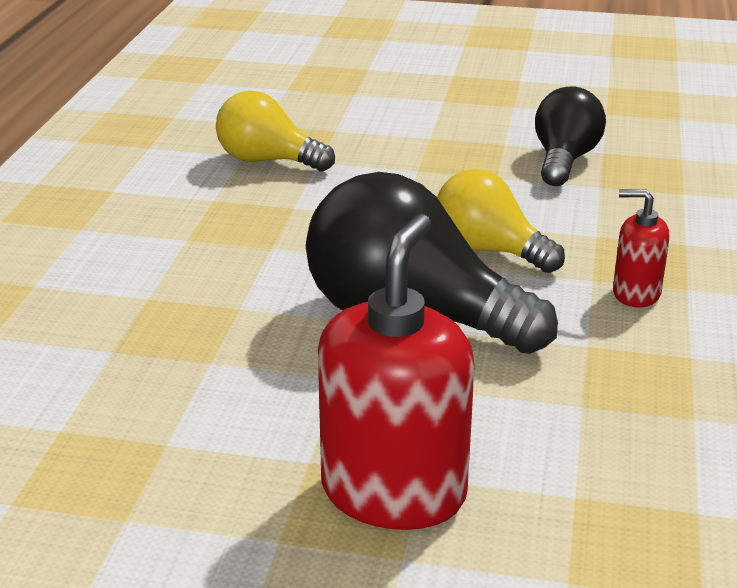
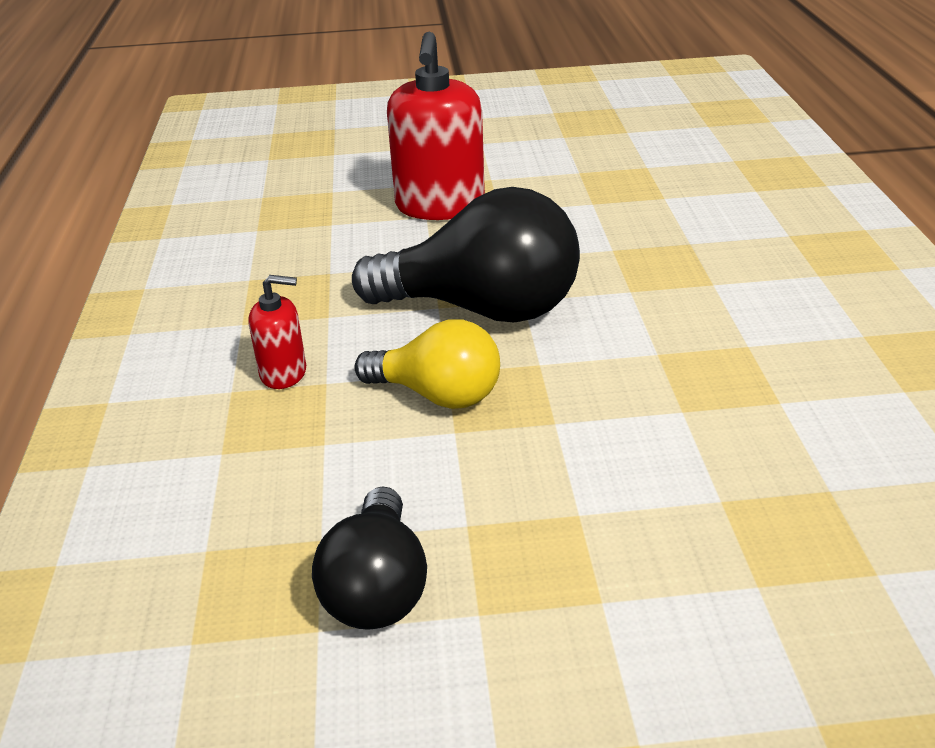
camera: 165 degrees right, 5 degrees up
yellow light bulb [216,91,335,172] -> none

